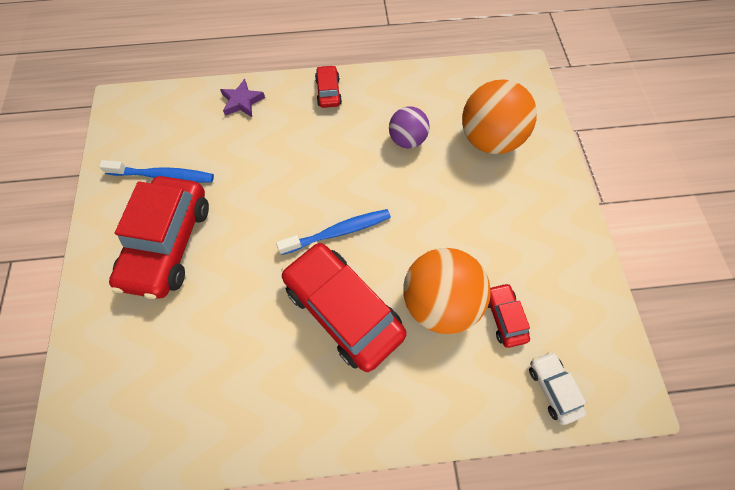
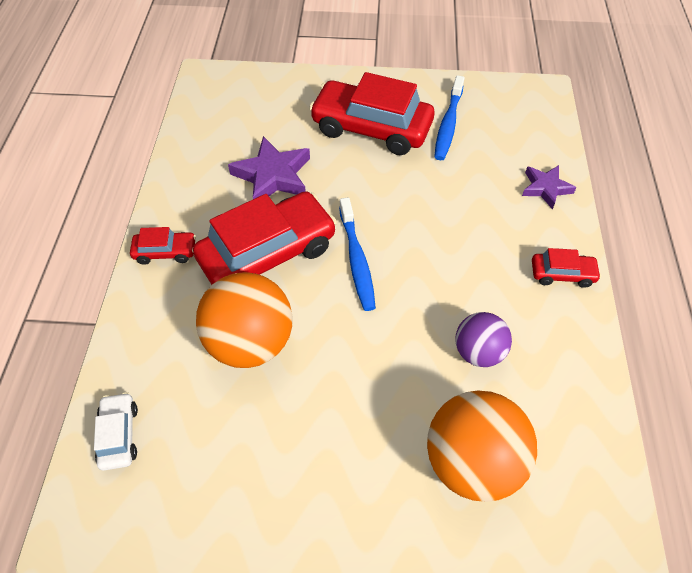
camera: 100 degrees right, 10 degrees down
red car [488,283,530,348] -> red car moved to [130,227,196,265]
white car [529,352,586,425] -> white car turned 90 degrees counterclockwise [94,392,138,471]
none -> purple star [228,136,310,199]

